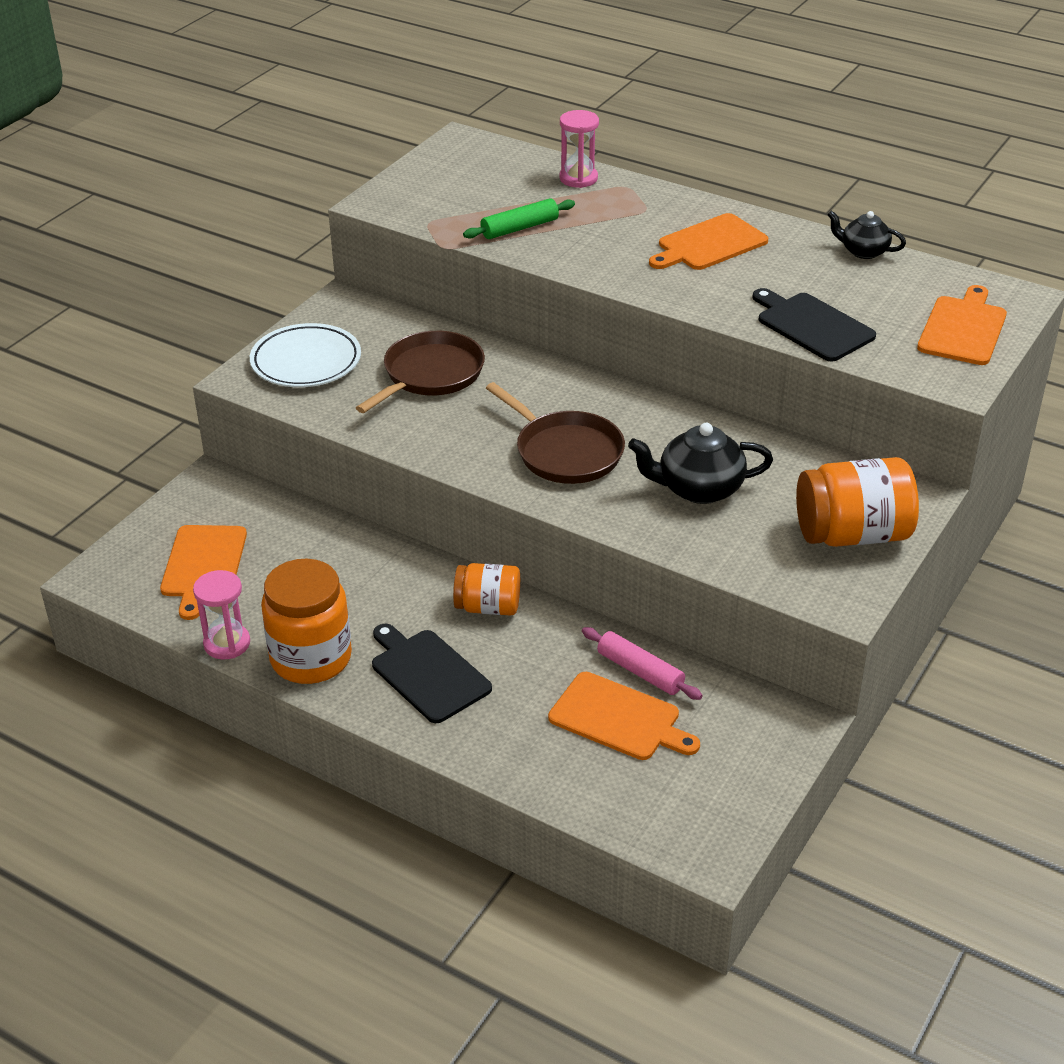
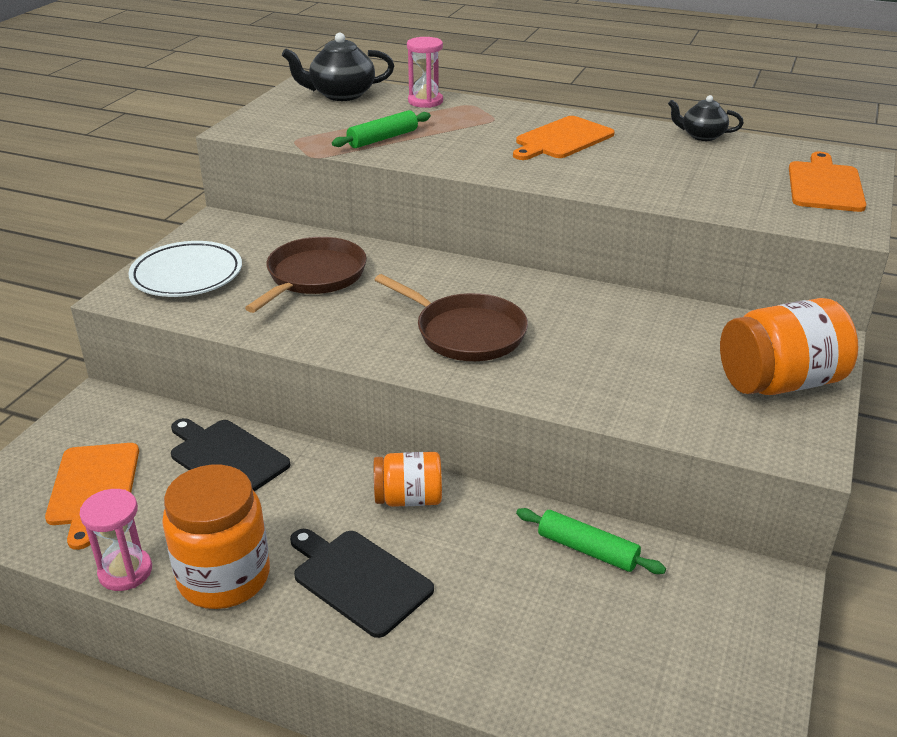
camera: 10 degrees left, 5 degrees down
orange cutting board [548,672,700,760] -> none
pink rolling pin [582,627,703,700] -> green rolling pin [516,508,666,574]
black teapot [628,423,773,504] -> black teapot moved to [282,33,394,101]
black cutting board [752,288,876,361] -> black cutting board moved to [171,418,290,491]

